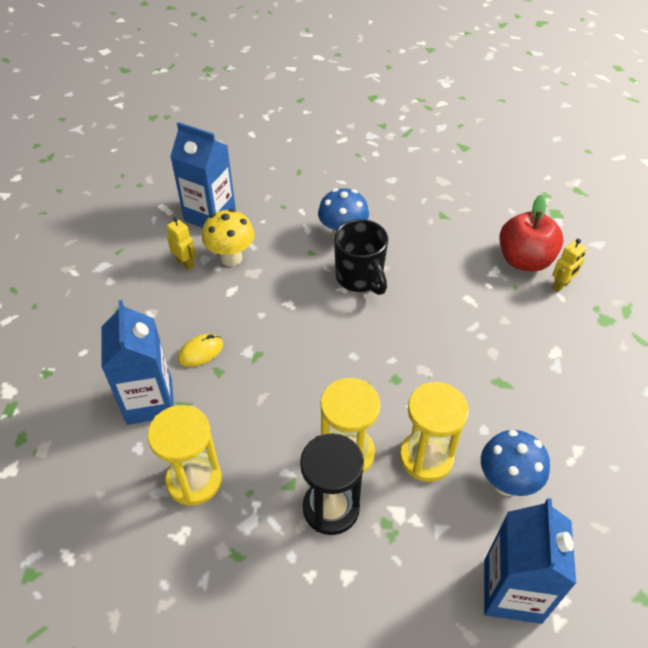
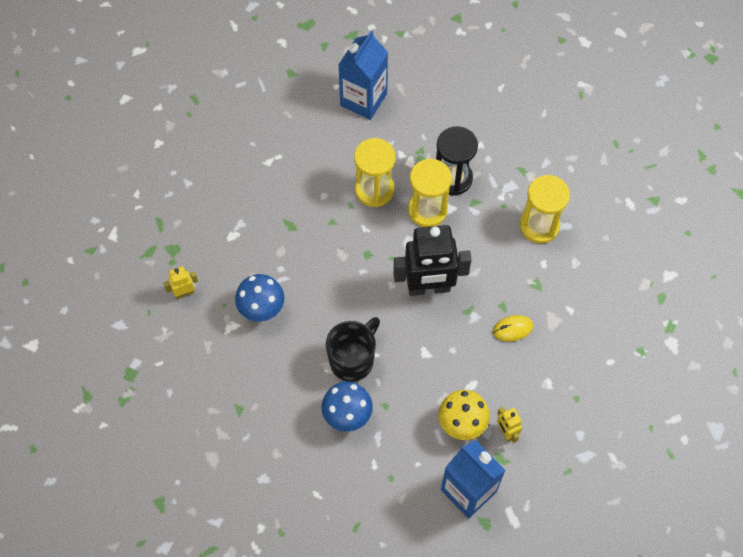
camera: 160 degrees left, 15 degrees up
blue carton [102,300,174,425] -> none
black mug [334,219,388,295] -> black mug turned 45 degrees clockwise [326,317,380,382]
blue mushroom [481,430,550,496] -> blue mushroom moved to [235,274,284,322]
red apple [499,194,563,272] -> none
none -> black robot [393,225,472,296]

